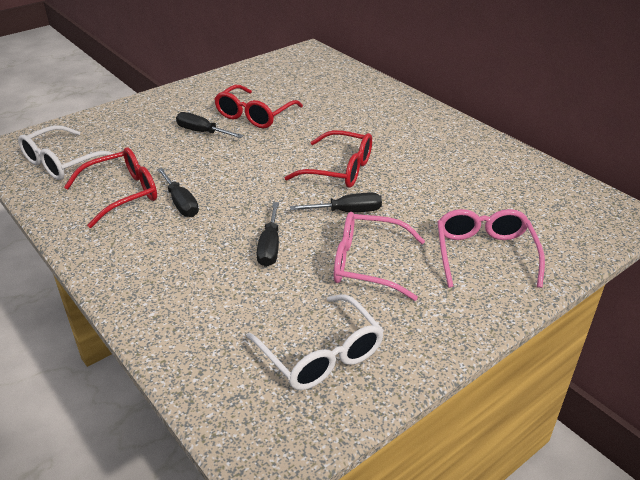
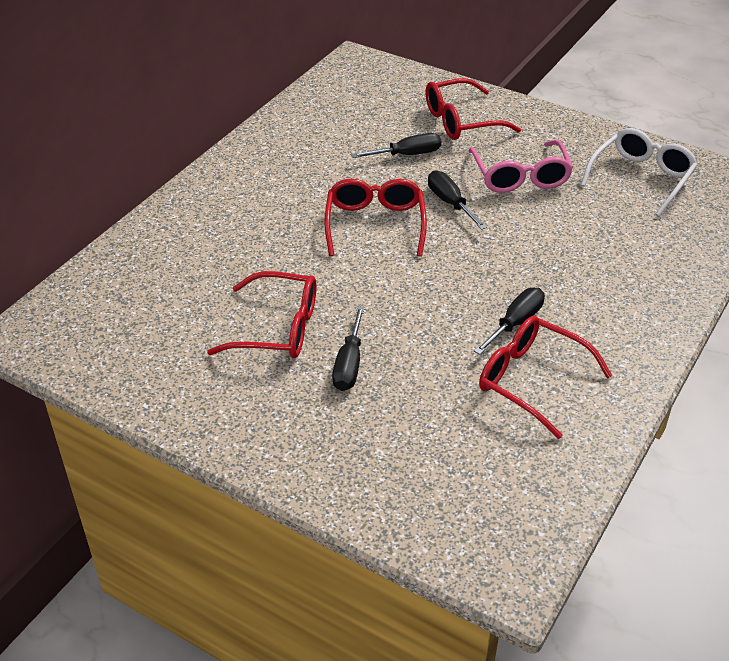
camera: 110 degrees left, 5 degrees up
white glasses [18,125,120,180] -> none
black screwdriver [257,202,279,267] -> black screwdriver moved to [351,133,441,158]
pink glasses [437,209,545,288] -> red glasses [425,78,521,140]

